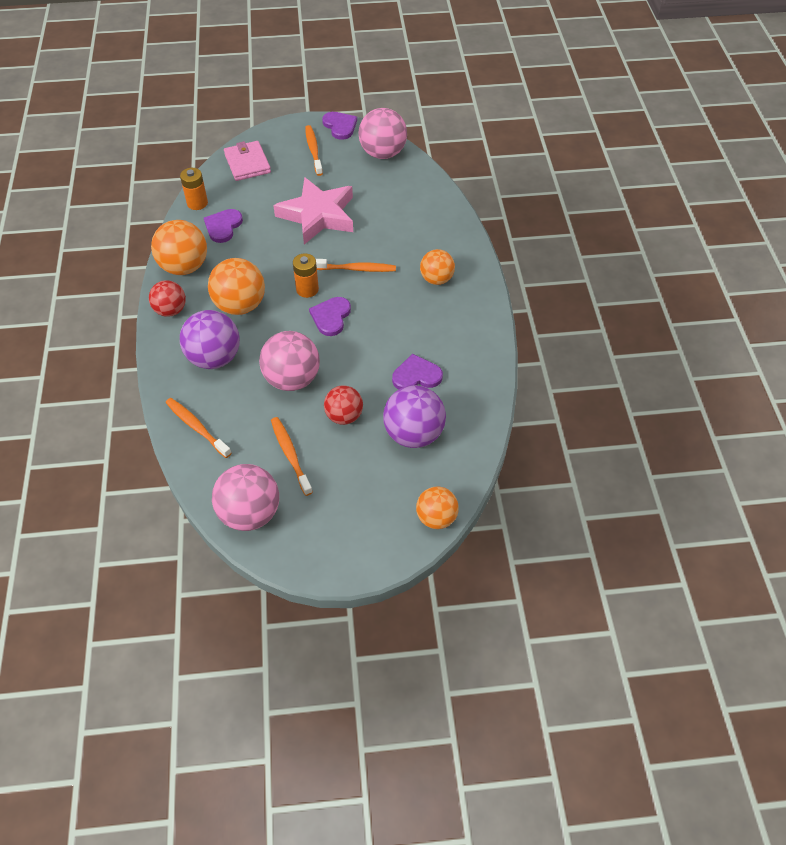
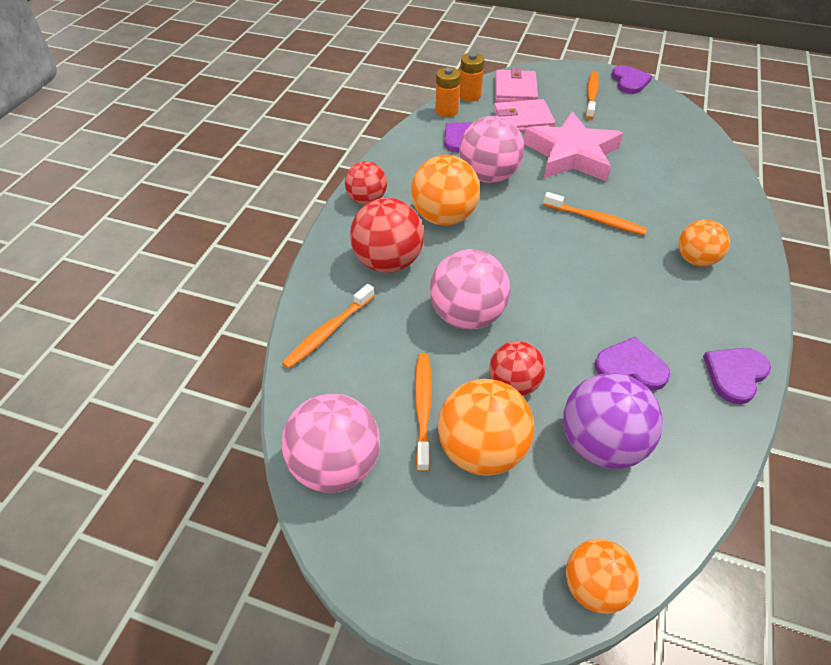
camera: 25 degrees right, 5 degrees down
orange ball [151,220,207,275] -> orange ball moved to [438,379,534,476]
orange toothbrush [166,398,232,458] -> orange toothbrush turned 120 degrees counterclockwise [282,284,375,369]
purple ball [180,310,240,369] -> red ball [350,198,424,273]
orange battery [293,253,319,298] -> orange battery moved to [459,53,484,102]
purple heart [309,297,351,336] -> purple heart moved to [703,348,771,405]
pink ball [359,108,407,159] -> pink ball moved to [459,116,524,183]
none -> pink wallet [494,99,555,132]

